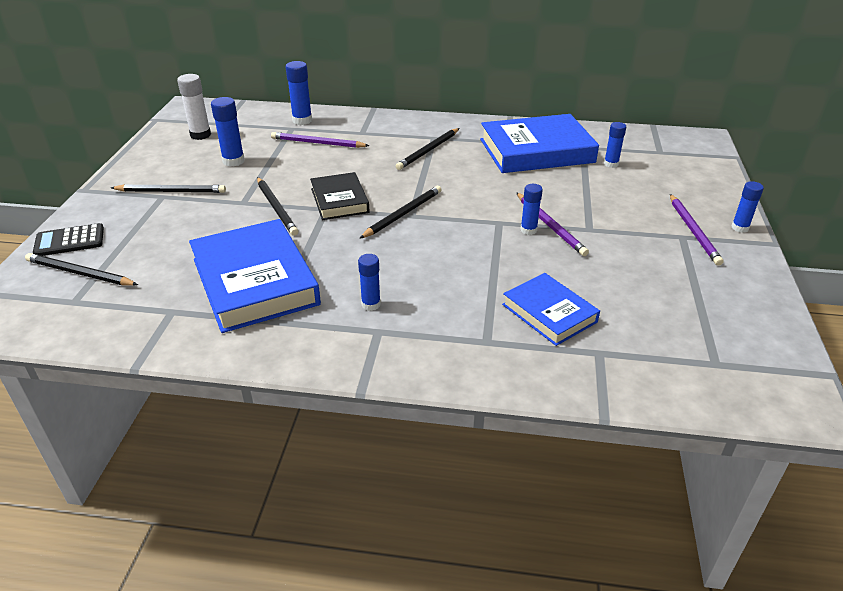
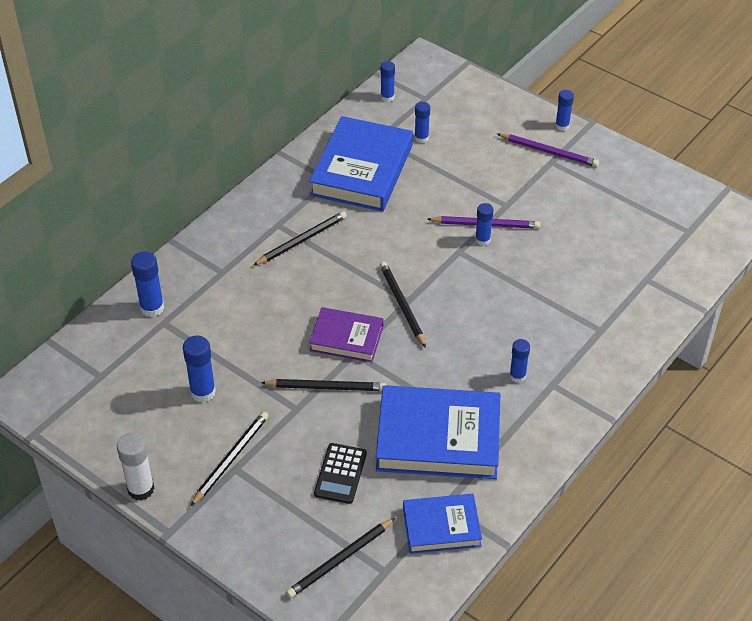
camera: 60 degrees left, 10 degrees up
black calculator [33,223,104,256] -> black calculator moved to [314,443,367,504]
white glue stick [177,74,211,140] -> white glue stick moved to [117,433,154,500]
purple pencil [271,132,369,148] -> none
black book [310,172,369,220] -> purple book [309,307,383,362]
black pencil [396,128,459,170] -> black pencil turned 105 degrees counterclockwise [253,211,347,265]
blue book [502,273,600,346] -> blue book moved to [403,494,482,554]
none -> blue glue stick [380,61,395,102]

